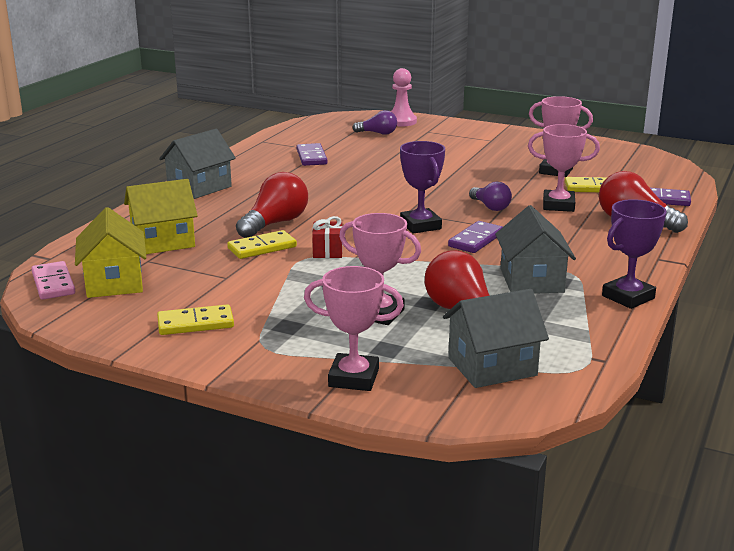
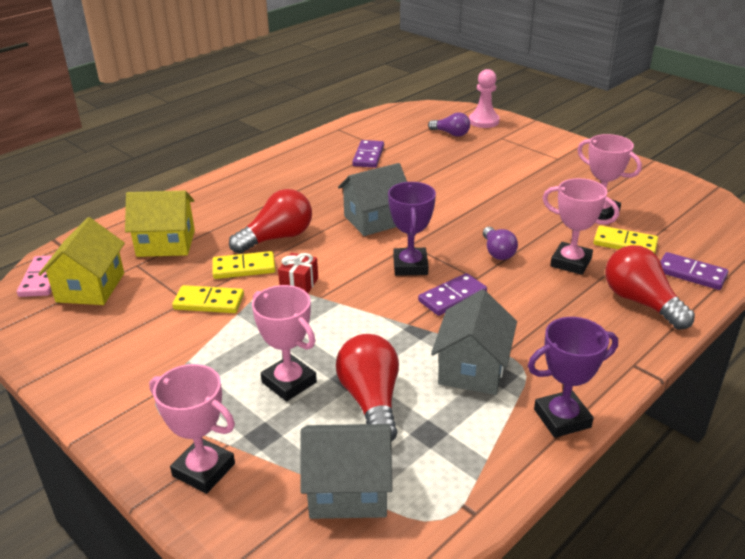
camera: 20 degrees right, 10 degrees up
yellow domino [157,304,234,335] -> yellow domino moved to [172,285,244,313]
grey house [159,129,236,199] -> grey house moved to [338,163,407,236]

